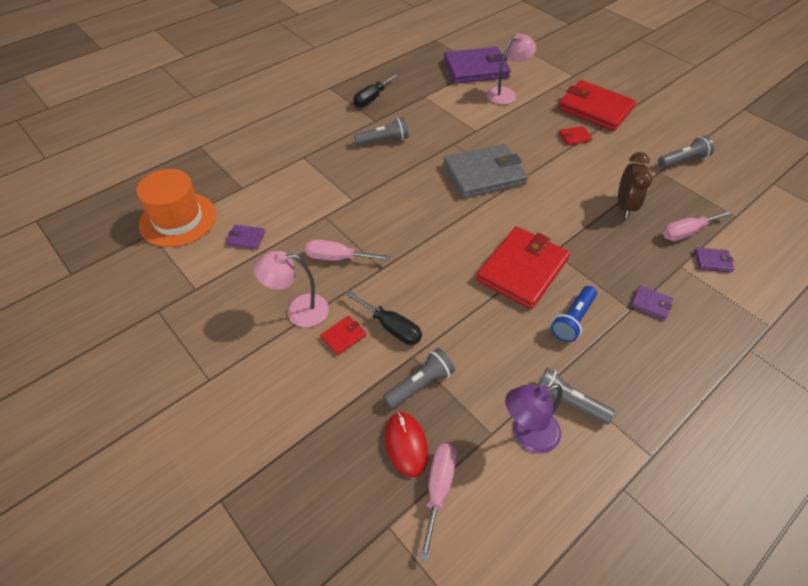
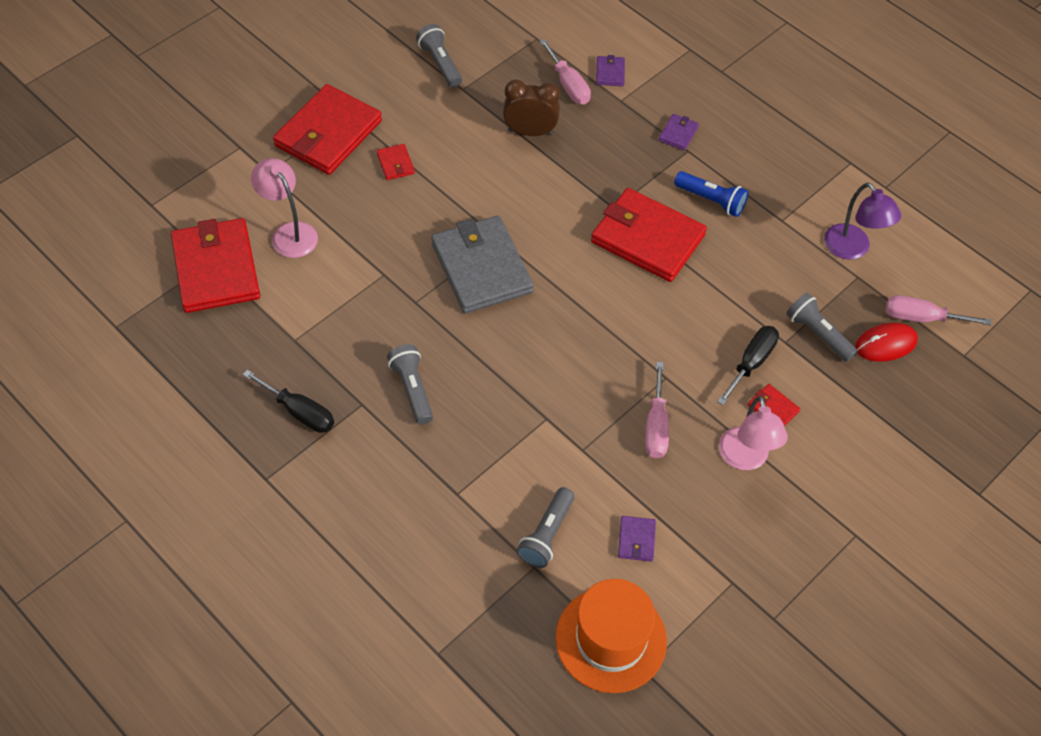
camera: 95 degrees left, 5 degrees up
purple wallet [444,47,511,84] -> red wallet [171,218,260,313]
grey flashlight [537,368,615,424] -> grey flashlight moved to [517,487,574,568]

